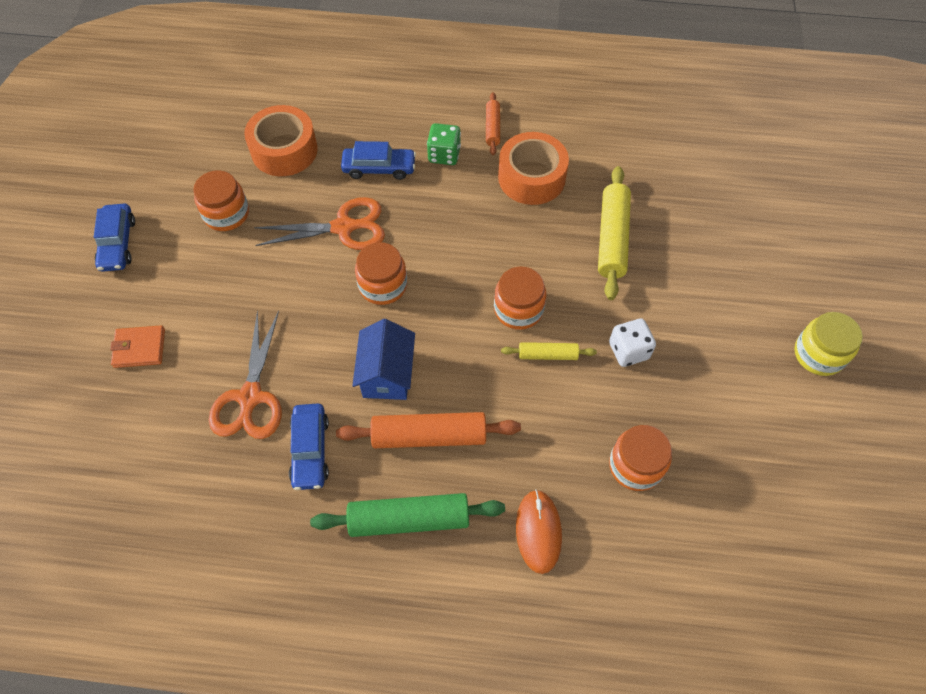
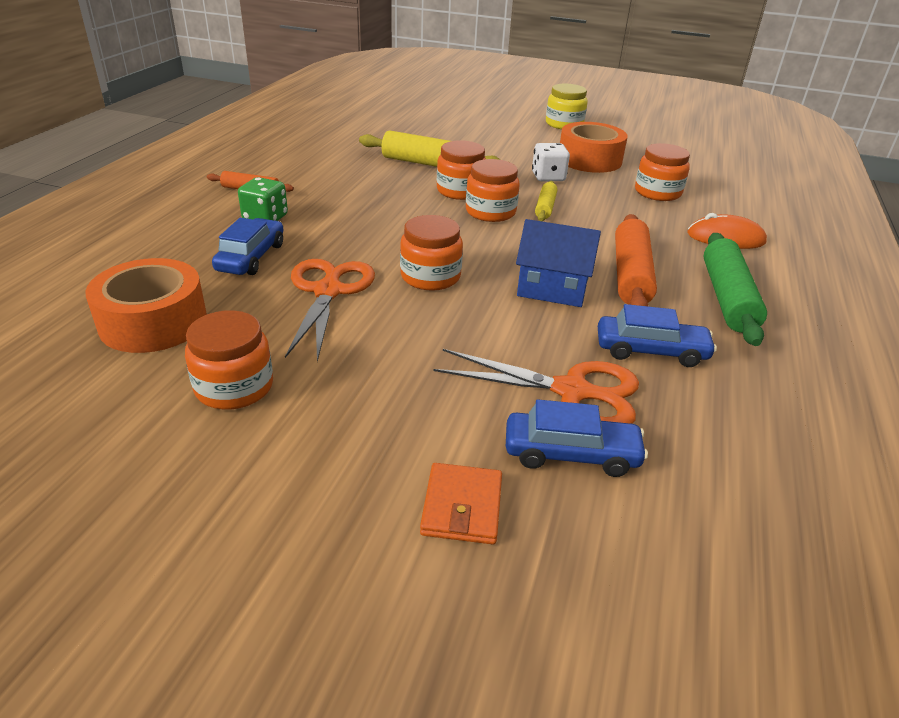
camera: 80 degrees left, 25 degrees down
blue car [94,204,135,272] -> blue car moved to [506,399,648,477]
orange tape [498,132,569,205] -> orange tape moved to [560,122,628,173]
none -> orange jar [437,140,486,200]

